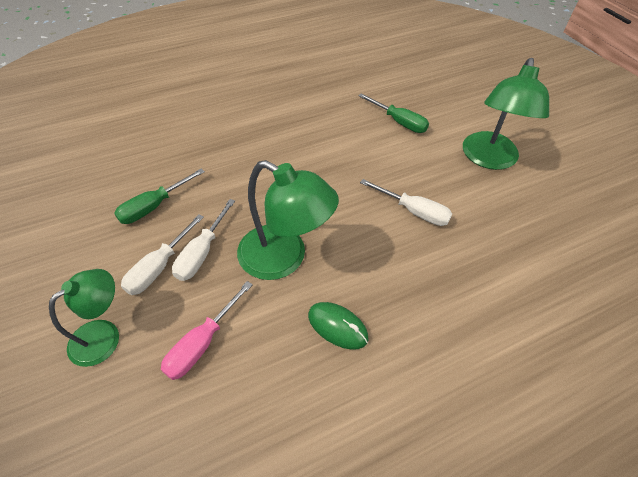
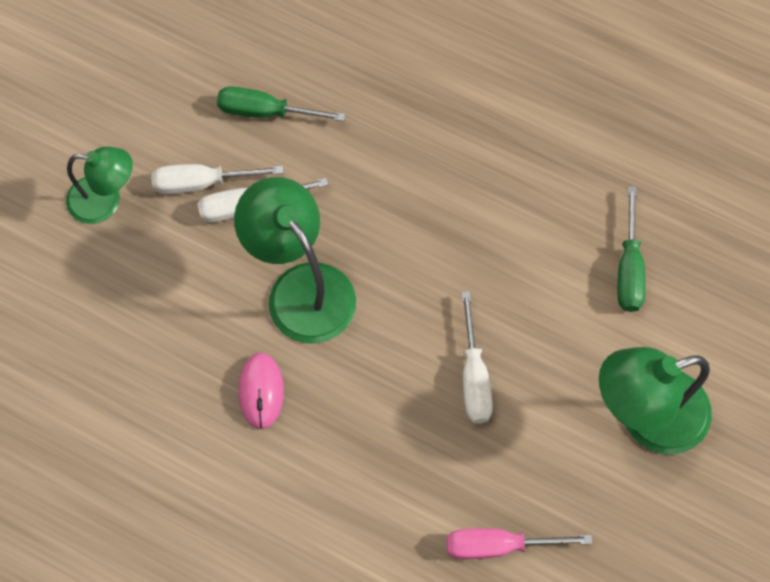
camera: 55 degrees right, 15 degrees up
pink screwdriver [161,281,253,380] -> pink screwdriver moved to [447,529,592,559]
green lamp [237,160,339,280] -> green lamp turned 150 degrees clockwise [234,177,356,344]
green mouse [308,302,369,350] -> pink mouse [238,353,284,429]

